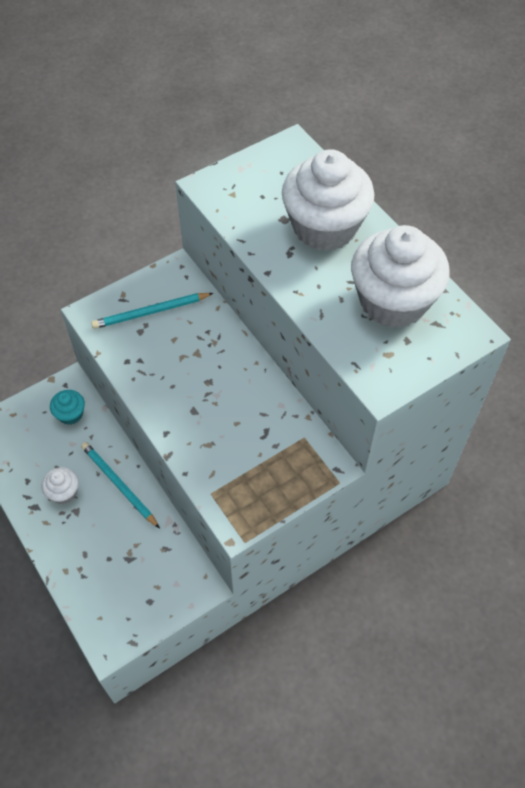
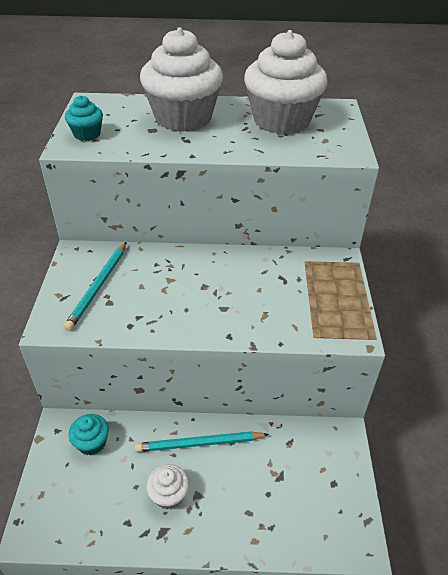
camera: 55 degrees left, 15 degrees down
none -> turquoise cupcake [65,95,103,141]

